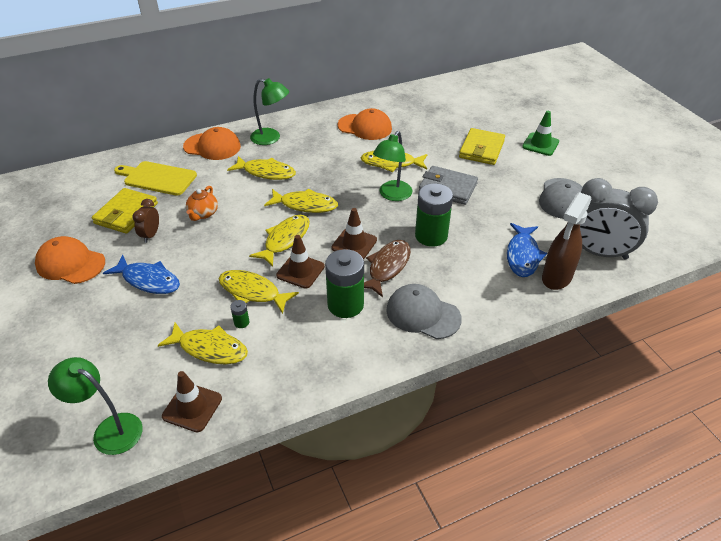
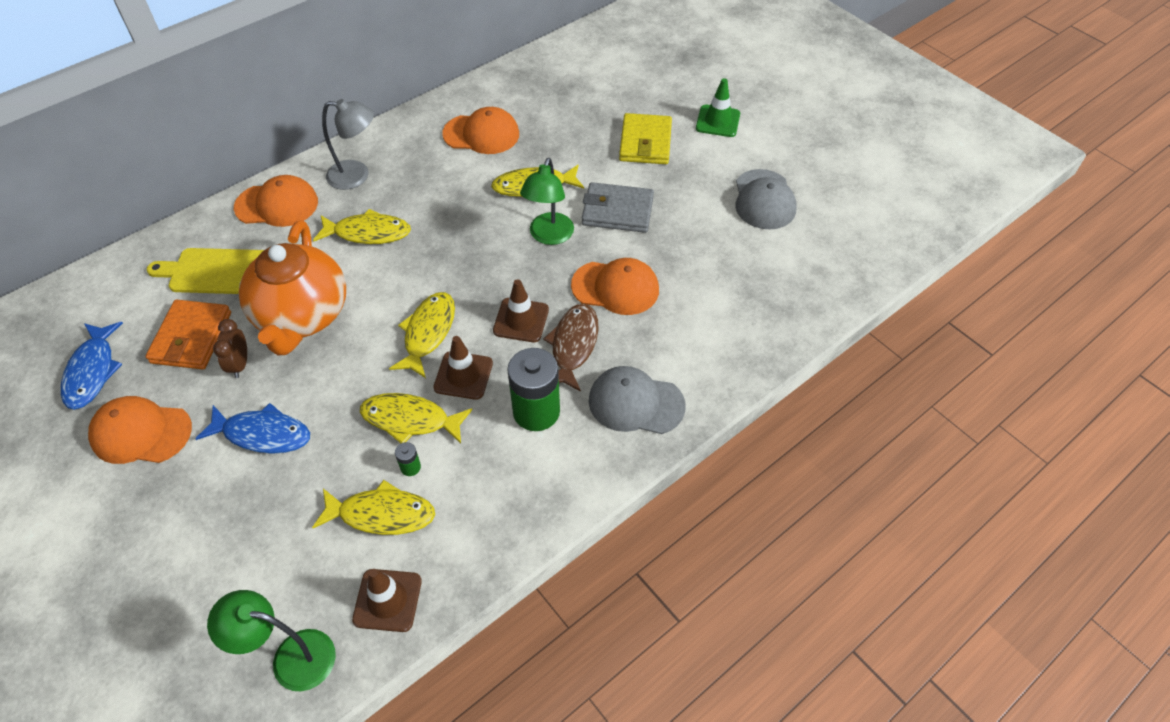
camera: 15 degrees left, 10 degrees up
yellow wallet [92,188,158,234] -> orange wallet [145,300,231,369]
orange teapot [186,186,218,221] -> orange teapot [239,221,346,355], size x2.32
green lamp [250,78,289,145] -> grey lamp [322,99,374,190]
yellow fish [264,188,338,213] -> none
green battery [415,183,453,247] -> orange cap [571,258,659,315]
blue fish [507,223,547,277] -> blue fish moved to [61,322,123,410]
brown spray bottle [542,192,591,290] -> none
grey clock [580,178,658,260] -> none

